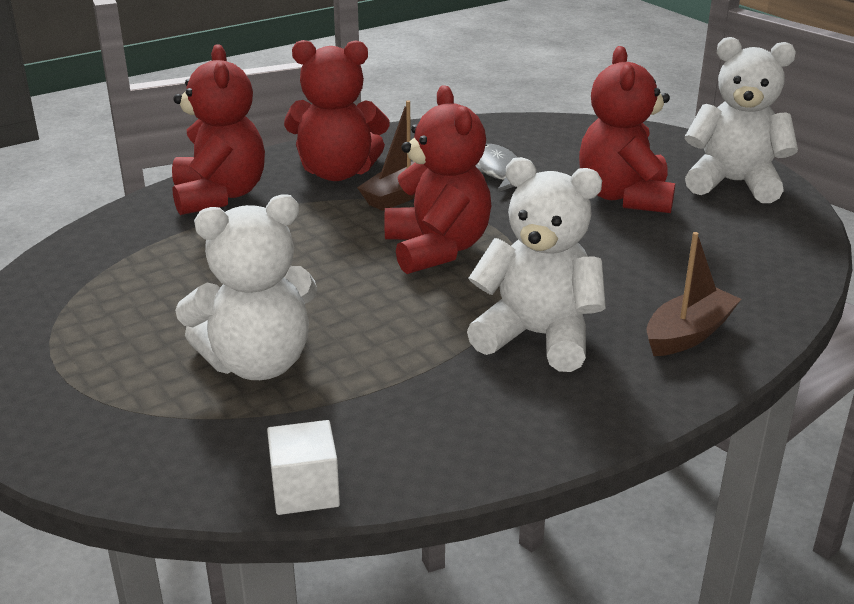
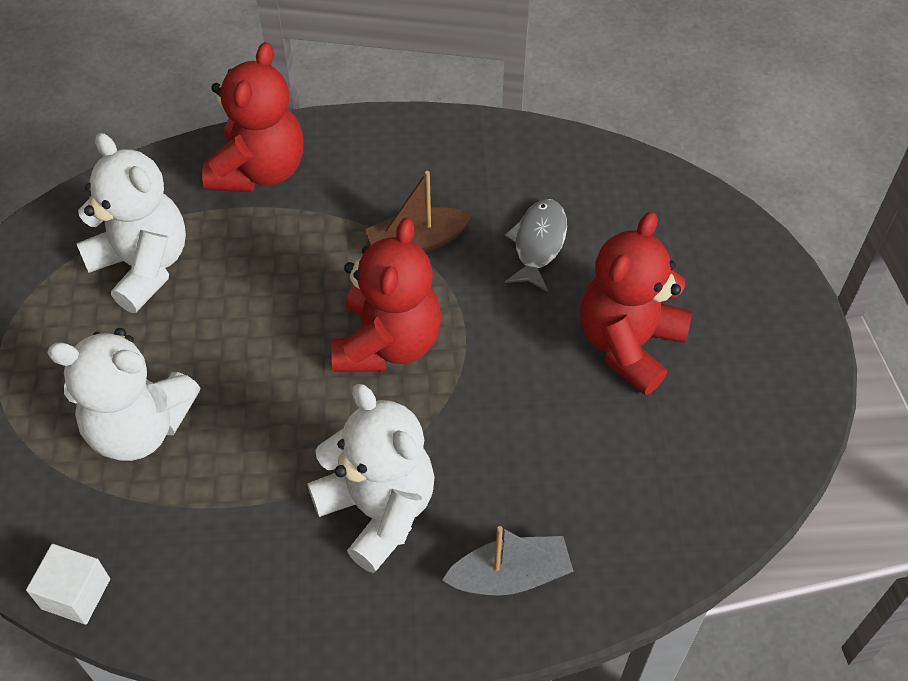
camera: 30 degrees right, 25 degrees up
red teddy bear [284,40,389,181] -> none
brown boat [647,232,741,356] -> grey boat [442,526,574,595]
white teddy bear [685,37,798,203] -> white teddy bear moved to [76,133,186,313]

